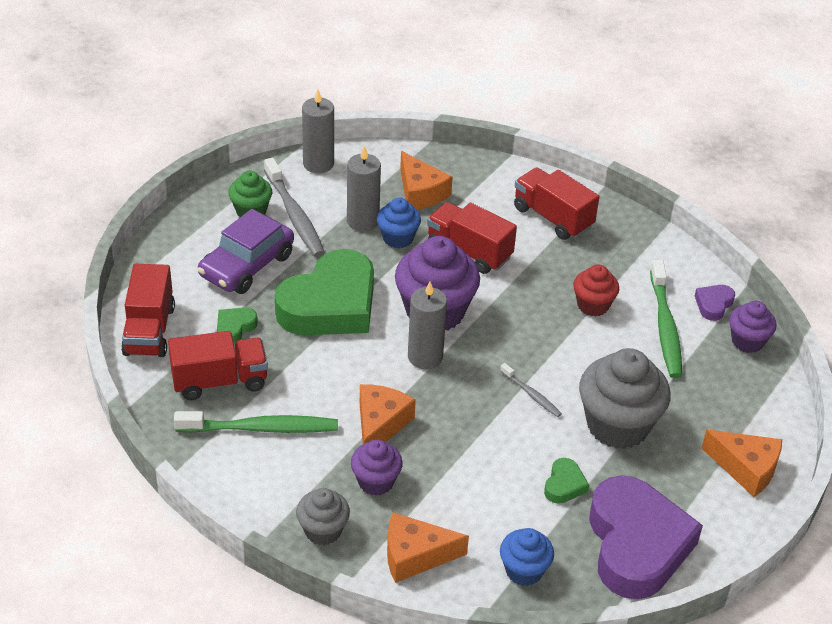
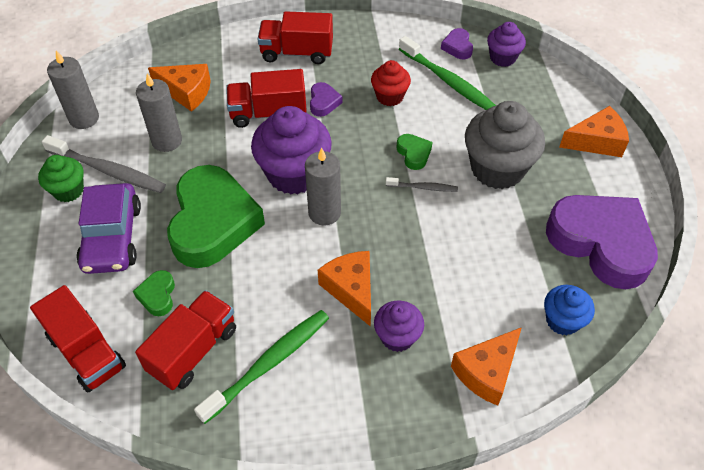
camera: 40 degrees left, 10 degrees up
grey cupcake [296,488,350,545] -> none
blue cupcake [377,198,421,248] -> none
green heart [544,458,589,504] -> green heart moved to [396,134,432,170]
none -> purple heart [310,82,342,117]

